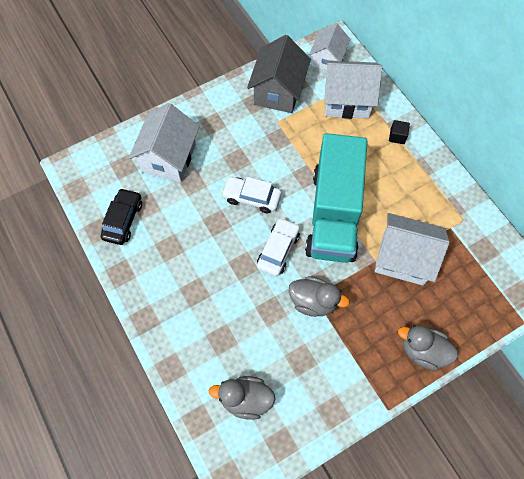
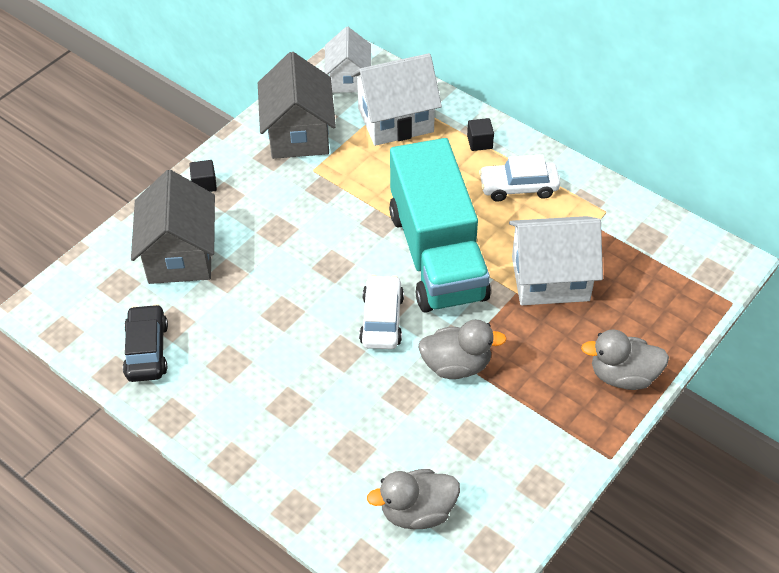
camera: 20 degrees left, 15 degrees down
white house [129,103,200,182] -> grey house [131,170,215,284]
white car [222,177,281,213] -> white car moved to [479,154,560,202]
none -> black cube [189,160,217,192]

